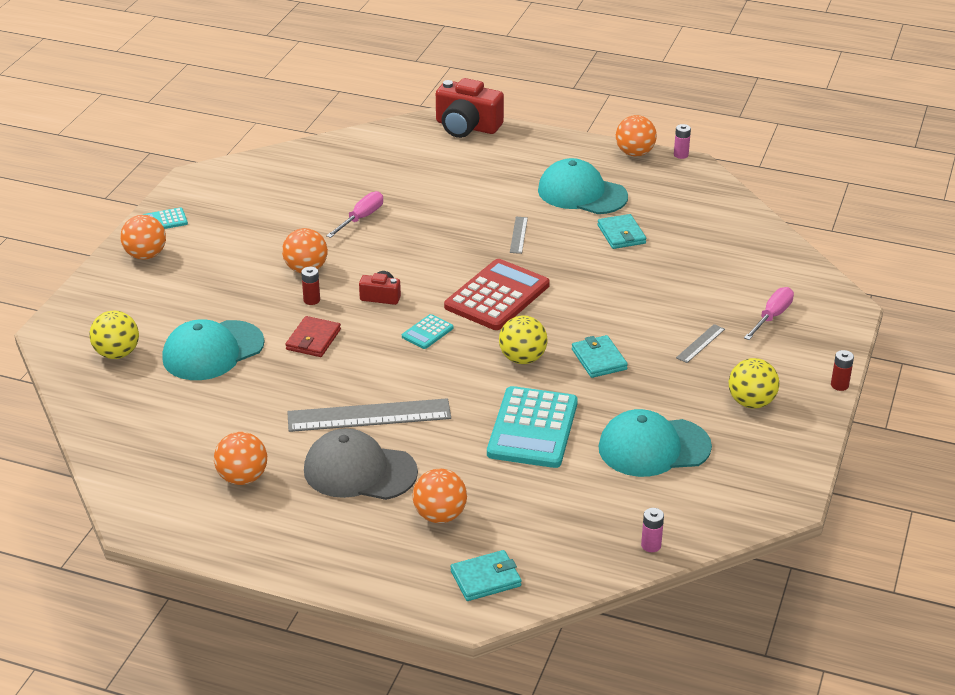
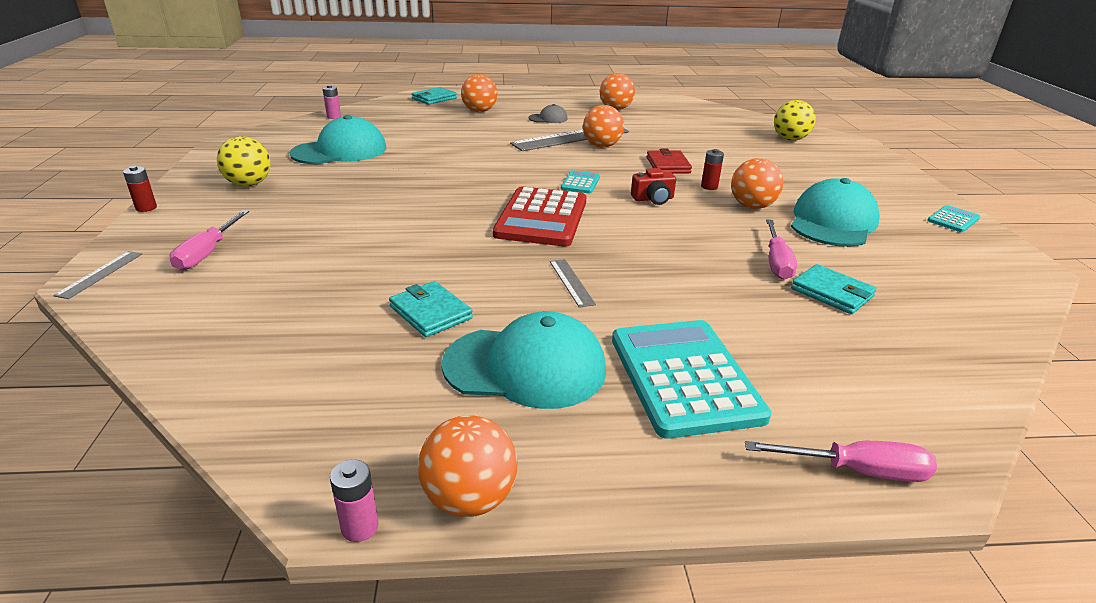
camera: 155 degrees right, 5 degrees down
orange ball [121,215,166,260] -> orange ball moved to [583,105,624,147]
turquoise cap [162,319,265,380] -> turquoise cap moved to [791,178,880,247]
grey cap [304,428,418,500] -> grey cap [529,104,568,123], size x0.49
red camera [436,78,504,138] -> pink screwdriver [745,441,937,482]
turquoise calculator [487,386,578,468] -> turquoise calculator moved to [612,320,771,439]
yellow ball [499,315,548,364] -> none
turquoise wallet [572,335,628,378] -> turquoise wallet moved to [791,264,877,314]
grey ruler [676,324,725,363] -> grey ruler moved to [53,251,142,299]

